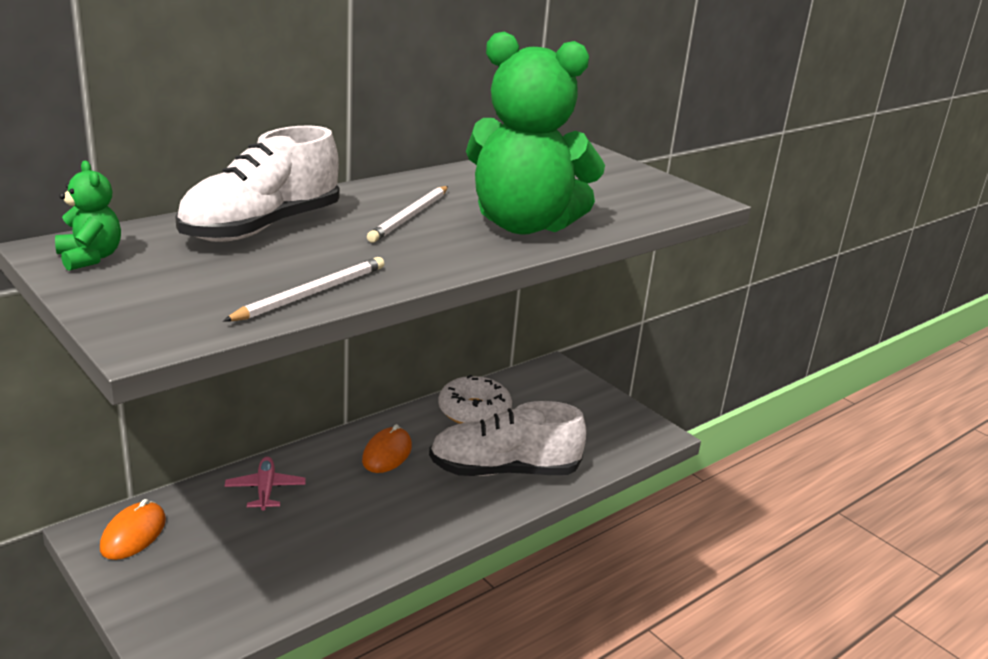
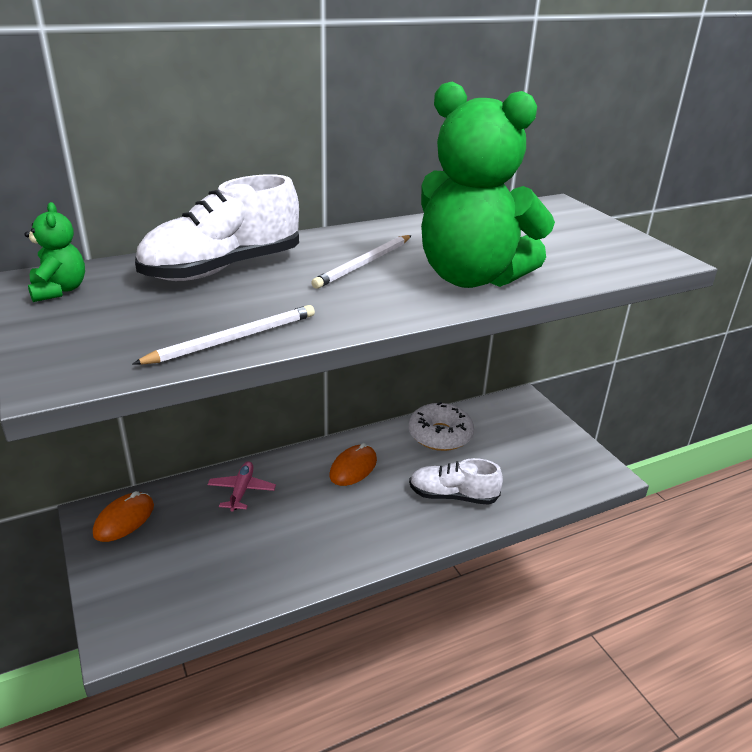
camera: 15 degrees right, 5 degrees up
white shoe [429,401,587,476] -> white shoe [409,458,503,505], size x0.66

